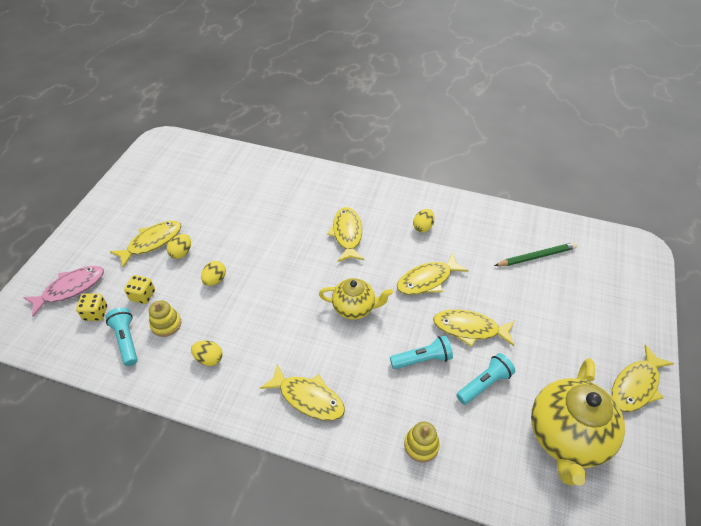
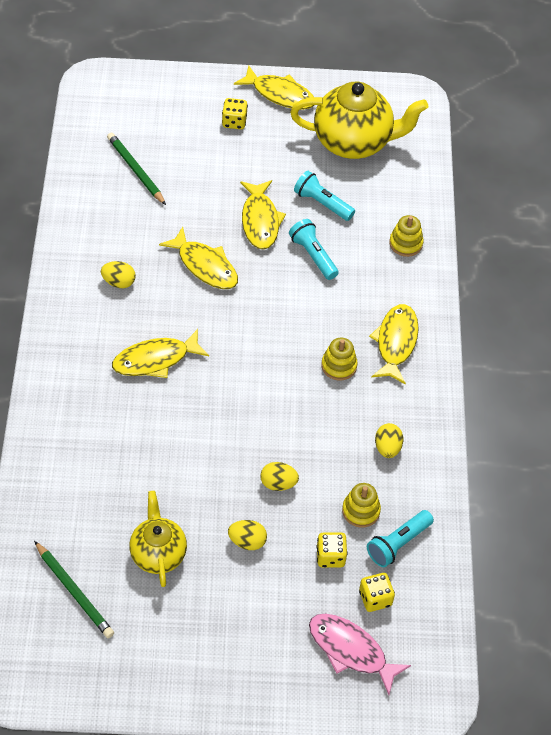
camera: 110 degrees left, 5 degrees up
yellow fish [110,221,181,267] -> none
yellow teapot [319,278,393,320] -> yellow teapot moved to [129,491,187,587]
none -> green pencil [34,541,114,638]
none -> yellow dice [222,98,248,130]
none -> yellow stacking toy [321,338,358,381]

